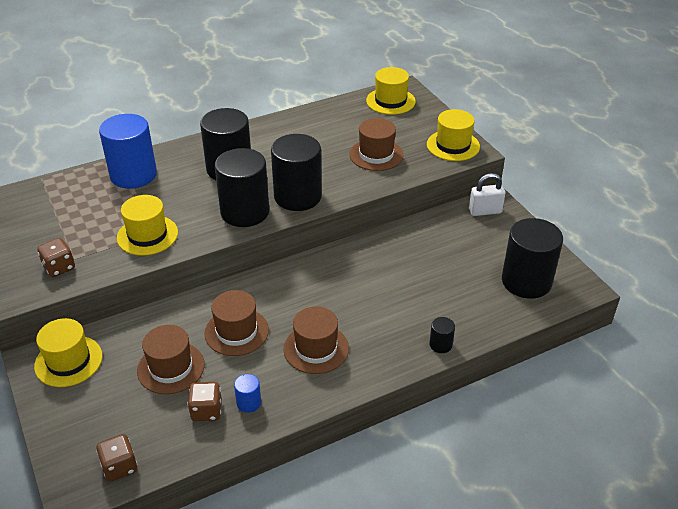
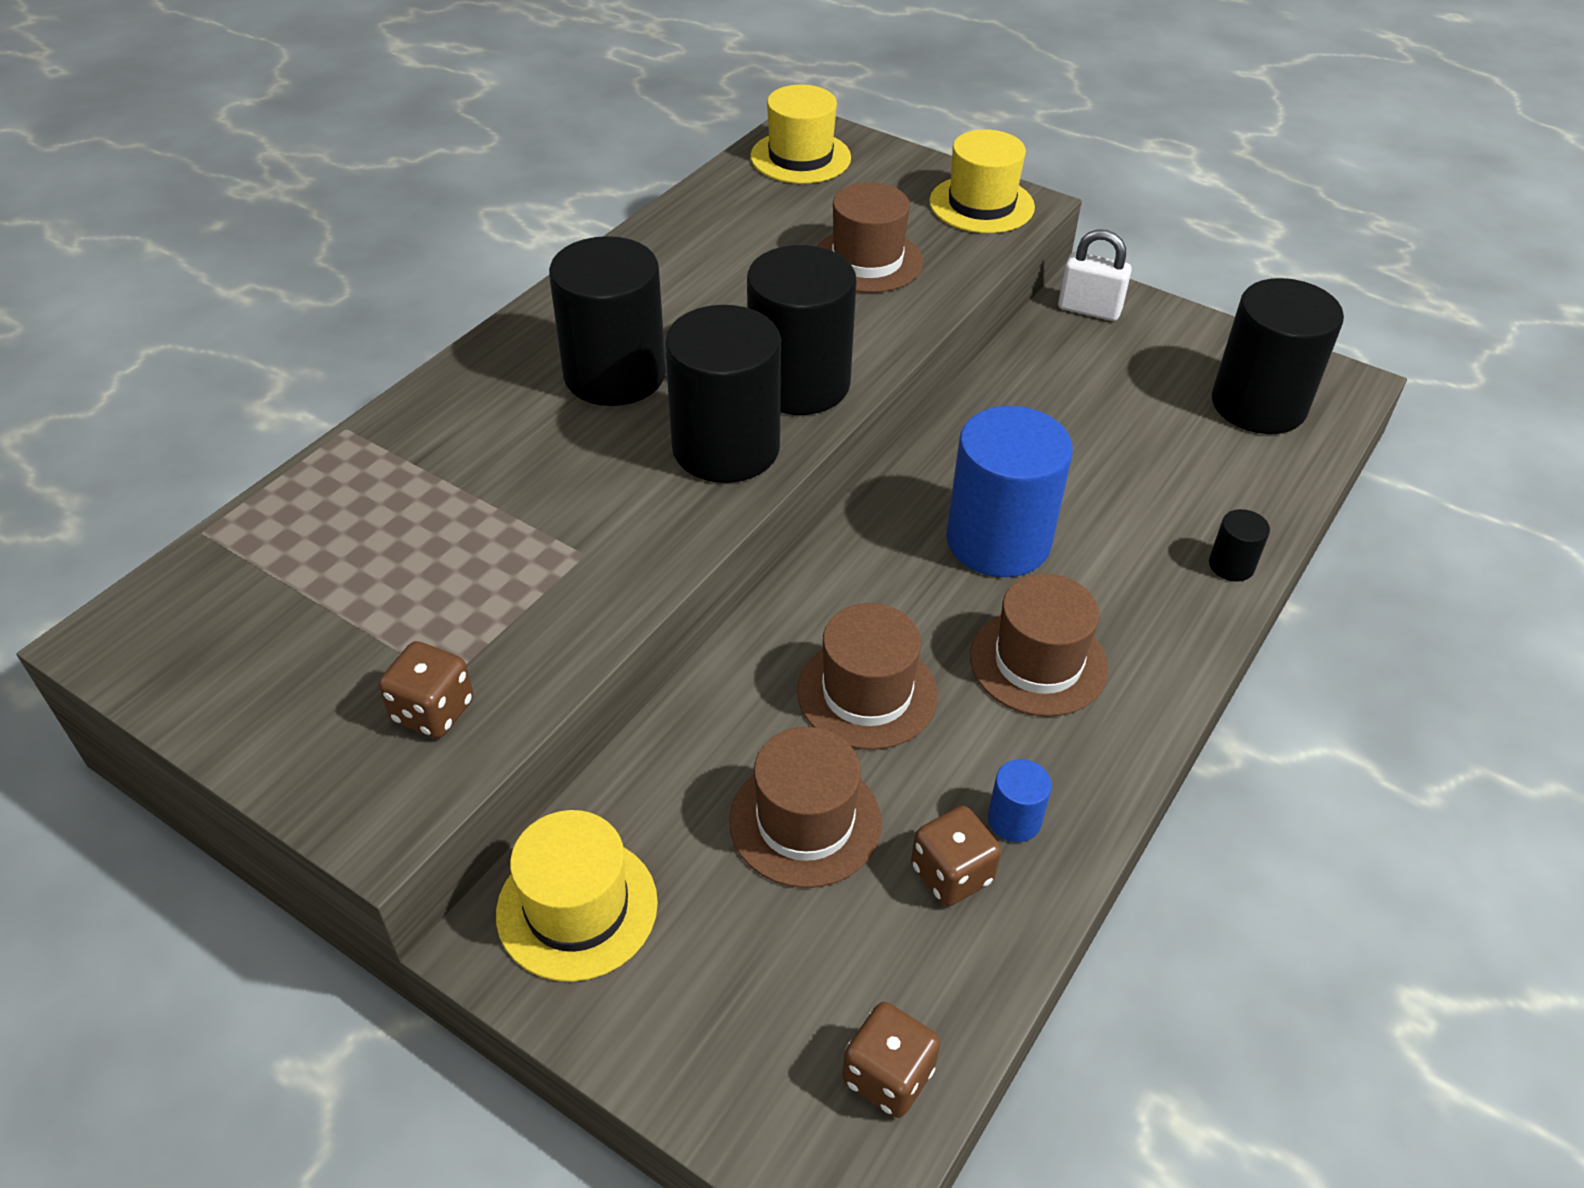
camera: 30 degrees left, 5 degrees up
blue cylinder [99,114,157,189] -> blue cylinder moved to [946,406,1073,577]
yellow hat [117,195,178,256] -> none
white padlock [469,173,505,216] -> white padlock turned 60 degrees clockwise [1058,229,1132,321]

